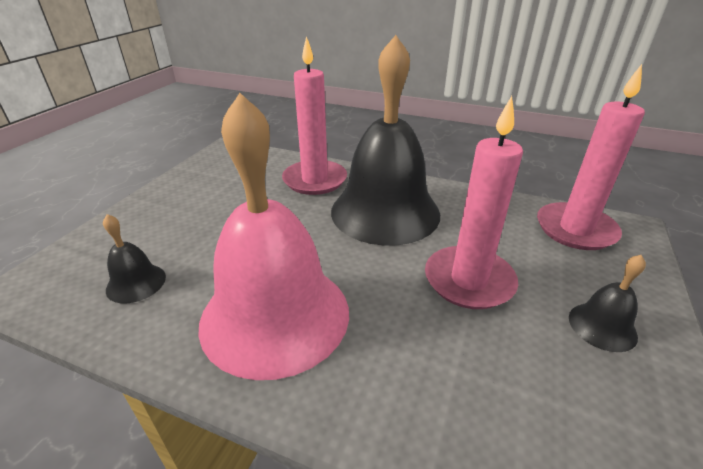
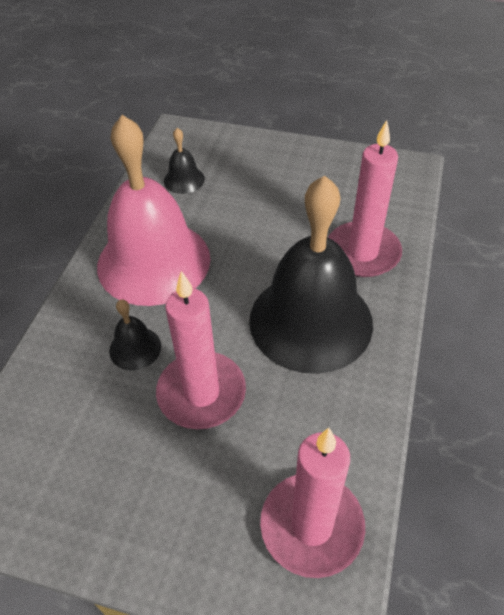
camera: 85 degrees right, 15 degrees up
black bell [569,255,646,352] -> black bell moved to [109,299,161,370]

